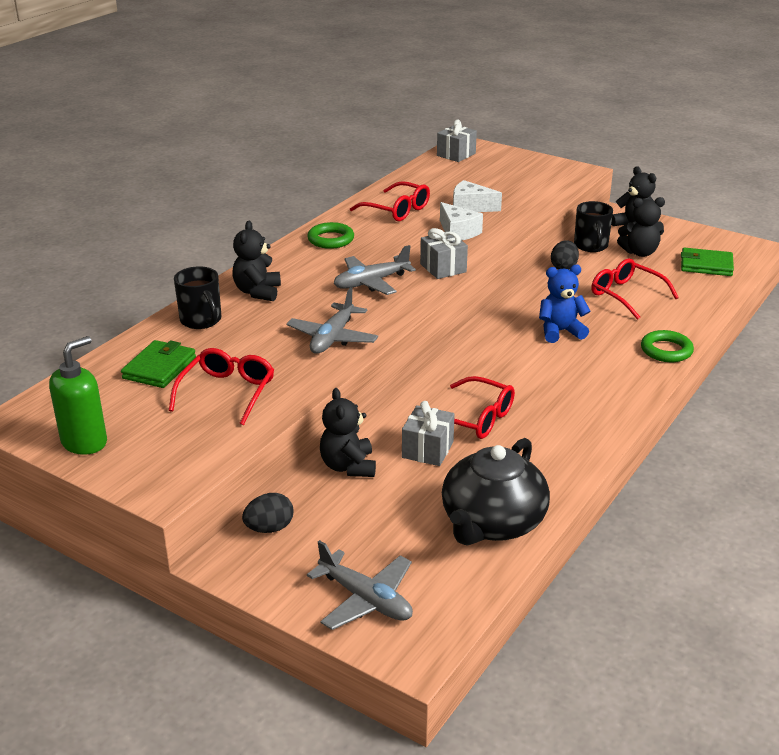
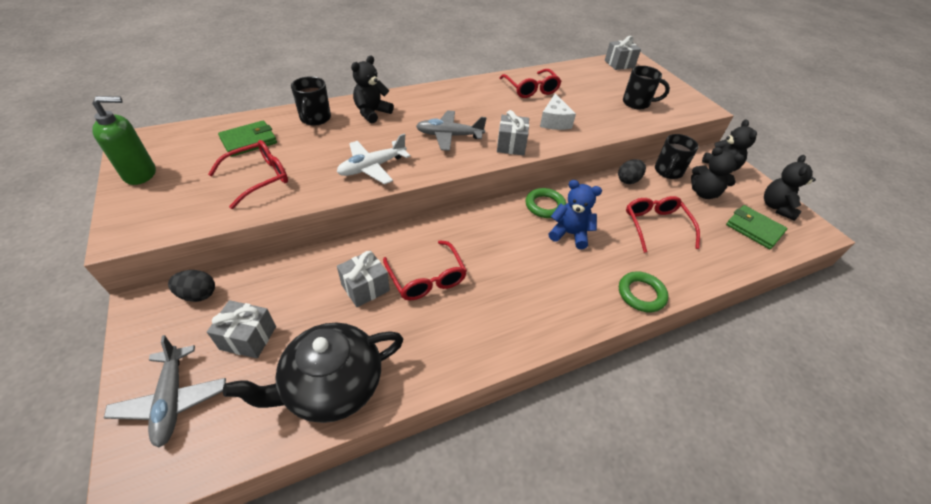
camera: 30 degrees right, 15 degrees up
grey plane [287,287,378,354] -> white plane [337,133,411,184]
green ring [307,222,354,249] -> green ring moved to [526,188,566,218]
black teddy bear [320,388,376,477] -> black teddy bear moved to [764,155,816,221]
white cheese [453,180,502,212] -> none
none -> grey gift [207,300,276,359]
none -> black mug [623,66,670,109]

